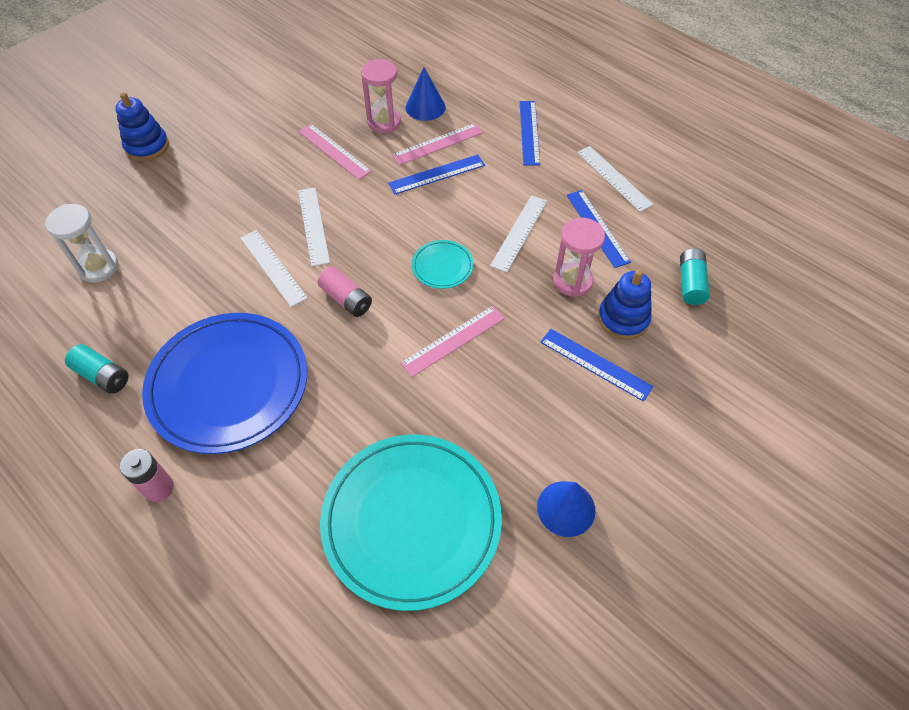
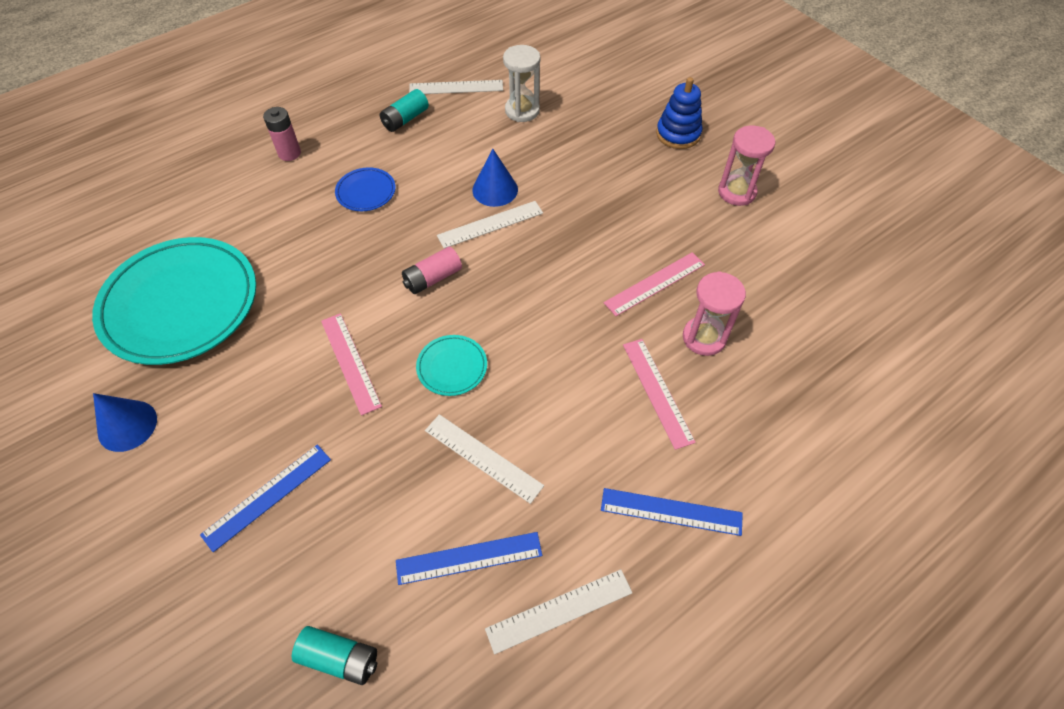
camera: 100 degrees right, 0 degrees up
blue plate [142,313,307,454] -> blue plate [335,167,396,211], size x0.43
white ruler [298,187,330,266] -> white ruler moved to [409,80,503,94]
blue ruler [388,155,485,194] -> none
blue cone [406,67,446,121] -> blue cone moved to [472,149,518,207]
pink hourglass [553,218,605,297] -> pink hourglass moved to [718,125,775,206]
blue stacking toy [598,270,652,340] -> none

